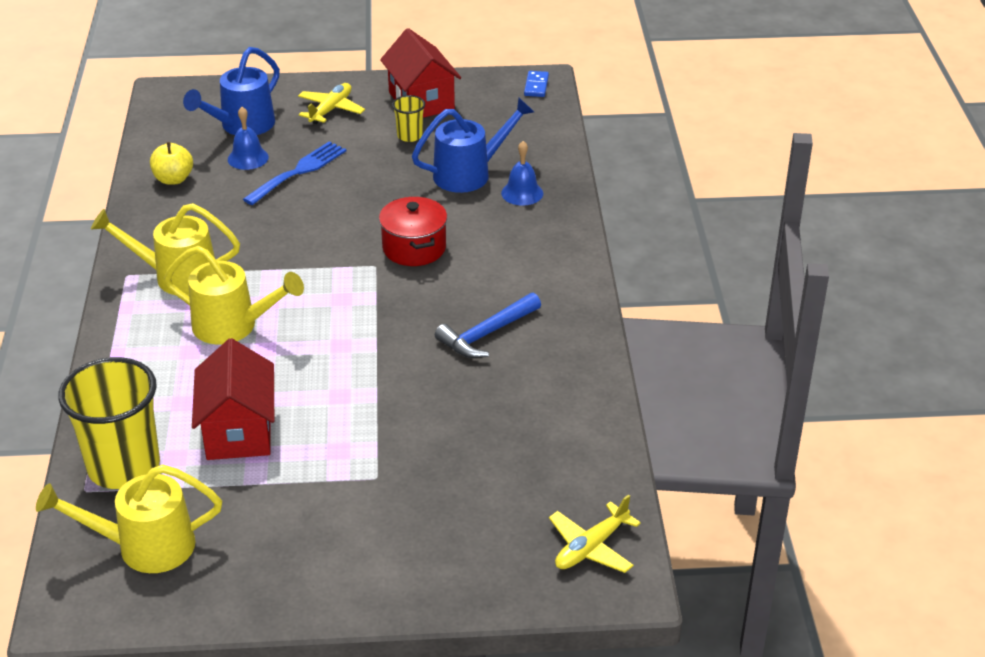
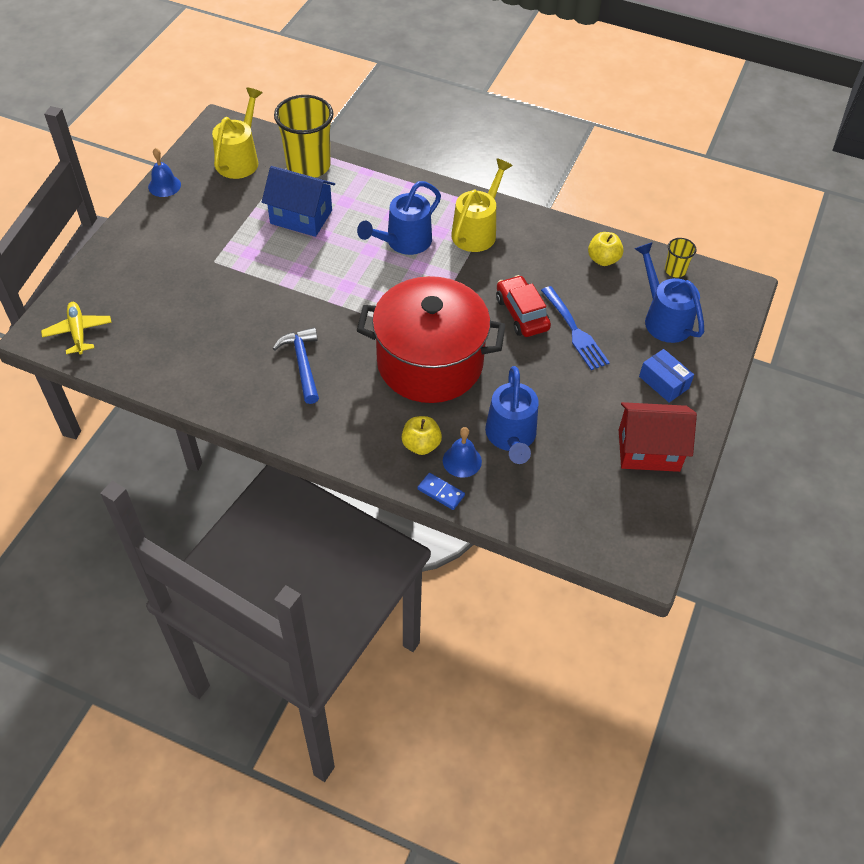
camera: 115 degrees right, 15 degrees up
yellow watering can [164,246,304,345] -> blue watering can [357,181,441,255]
red house [192,338,274,460] -> blue house [262,166,335,237]
blue bell [228,107,269,170] -> blue bell moved to [148,148,181,197]
yellow plane [298,83,365,124] -> blue box [639,349,694,403]
red pot [379,197,447,266] -> red pot [357,276,505,403], size x2.00
yellow cup [392,95,425,142] -> yellow cup moved to [665,238,696,278]
blue domino [524,71,549,97] -> blue domino moved to [417,473,465,510]
none -> yellow apple [402,416,442,455]
none -> red car [496,275,551,337]

